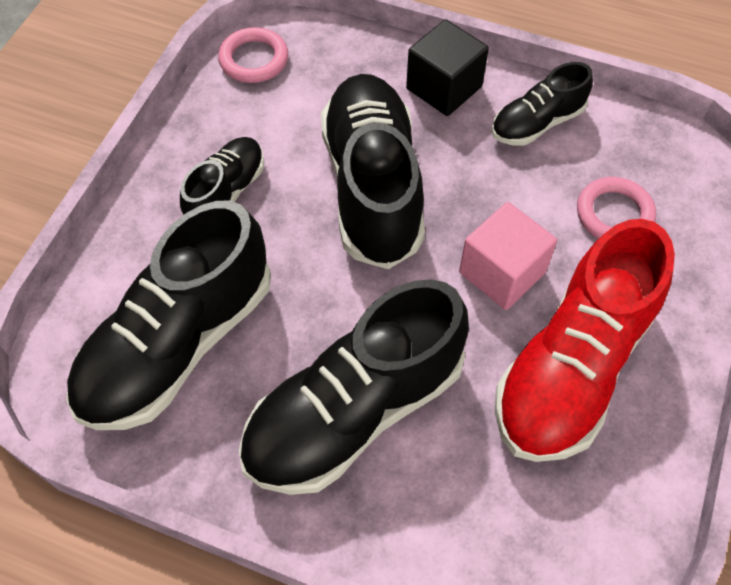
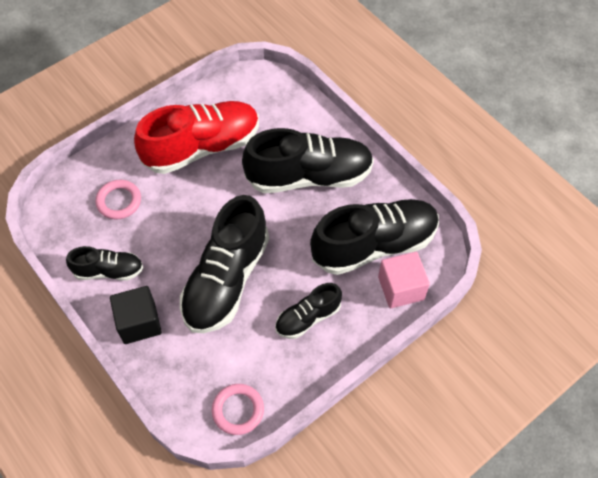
camera: 150 degrees left, 0 degrees up
pink cube [459,202,557,310] -> pink cube moved to [378,252,430,308]

